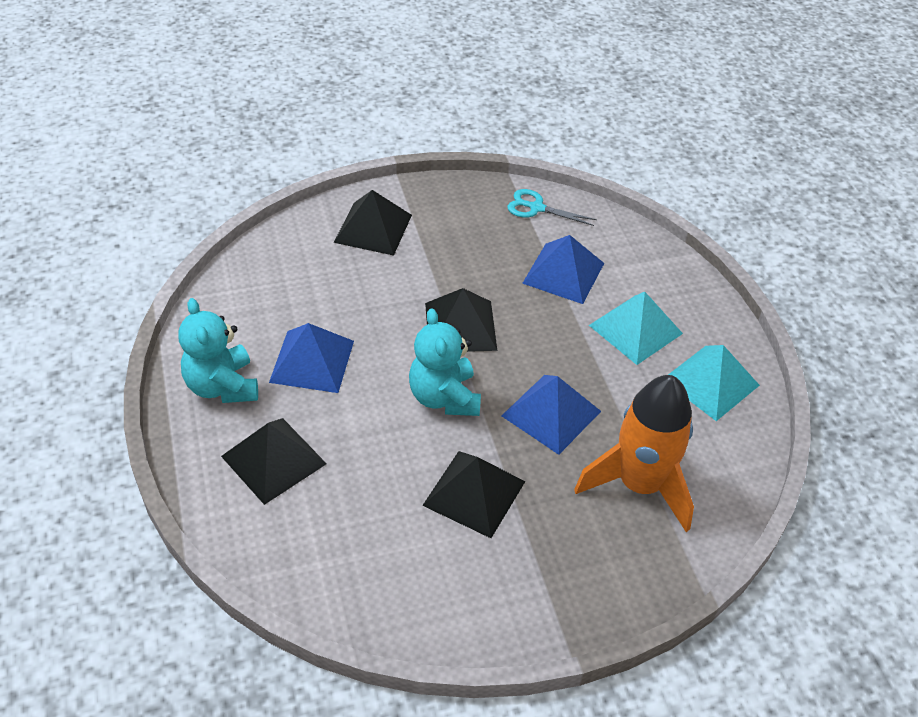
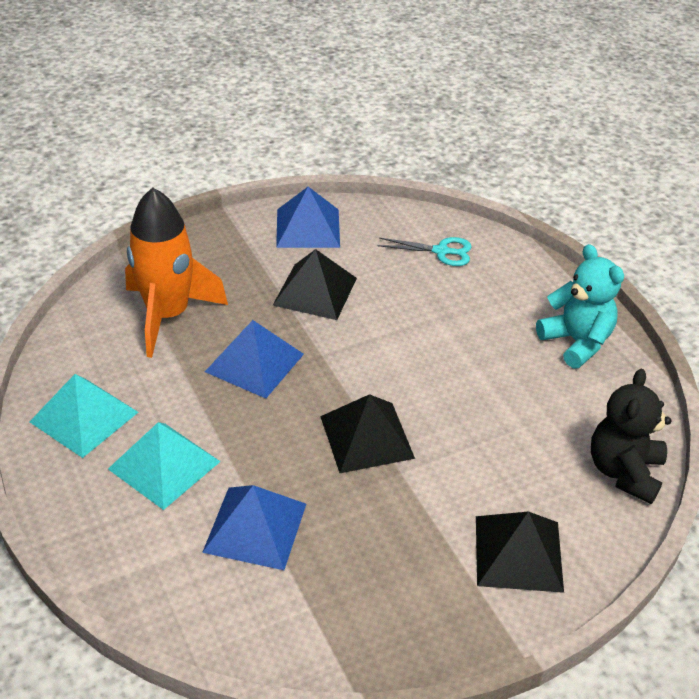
camera: 170 degrees right, 5 degrees down
black pyramid [221,418,327,505] -> none
blue pyramid [269,323,354,393] -> blue pyramid moved to [276,187,340,248]
turquoise teddy bear [409,308,481,416] -> none
turquoise scissors [507,189,597,226] -> turquoise scissors moved to [377,237,472,266]
none -> black teddy bear [591,369,671,504]

